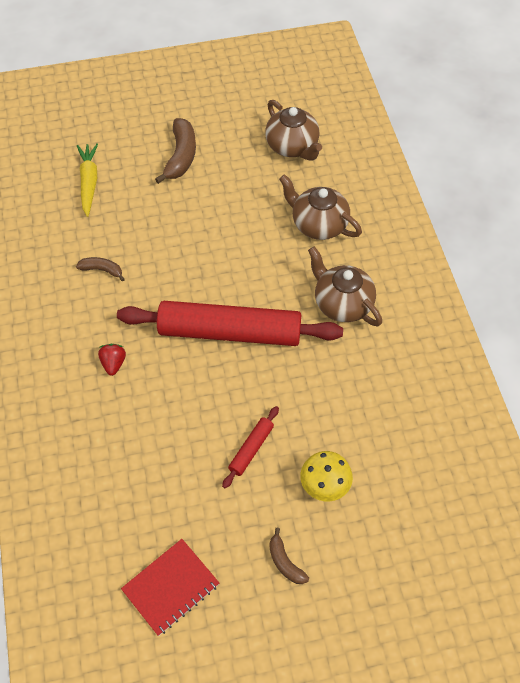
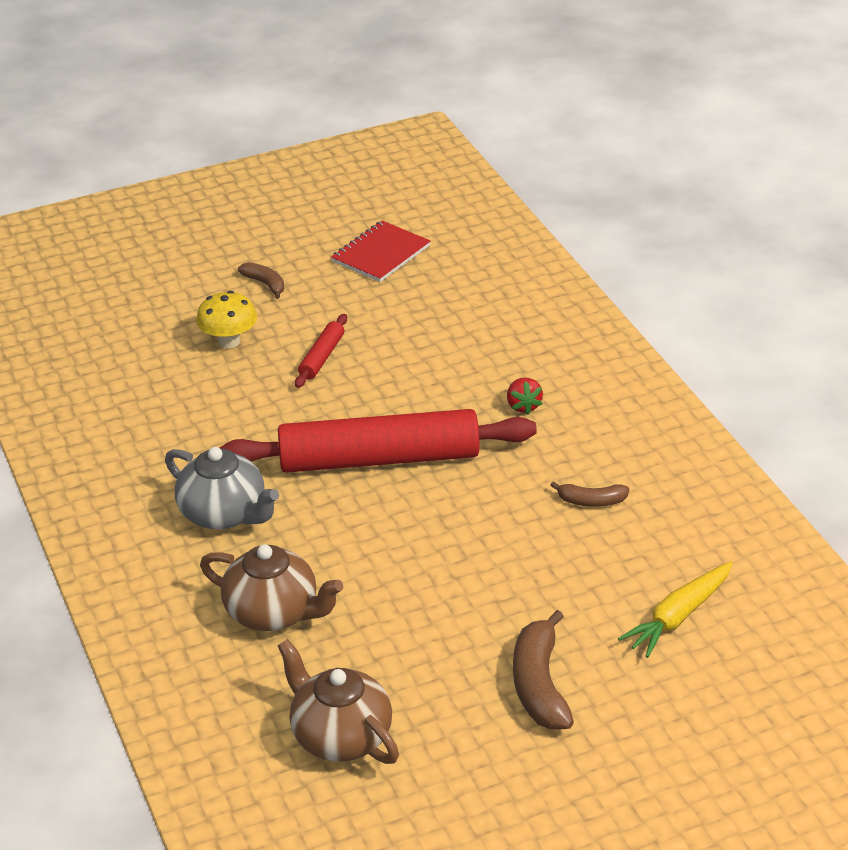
camera: 170 degrees right, 20 degrees down
yellow carrot [77,143,98,217] -> yellow carrot turned 60 degrees clockwise [618,561,733,658]
brown teapot [308,247,382,326] -> grey teapot [165,447,279,529]

